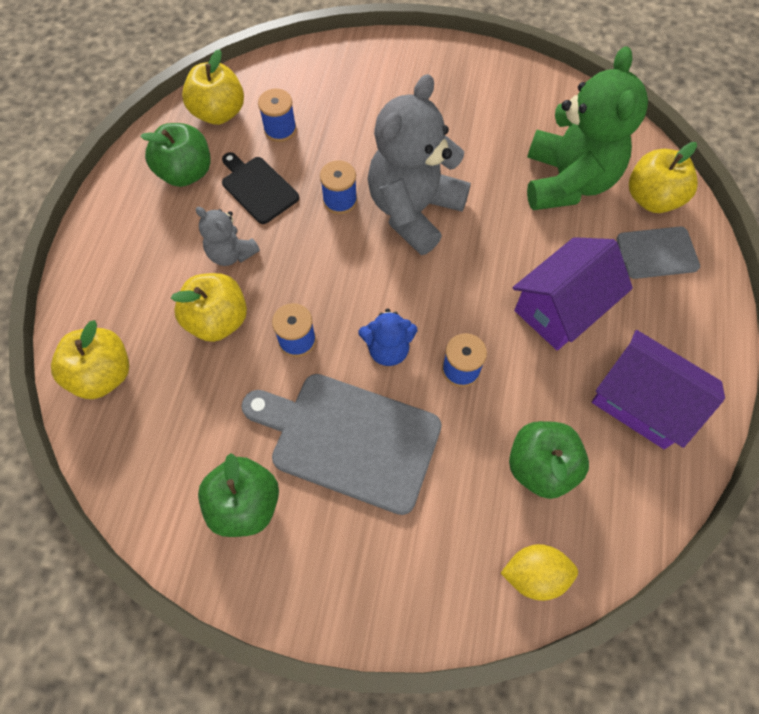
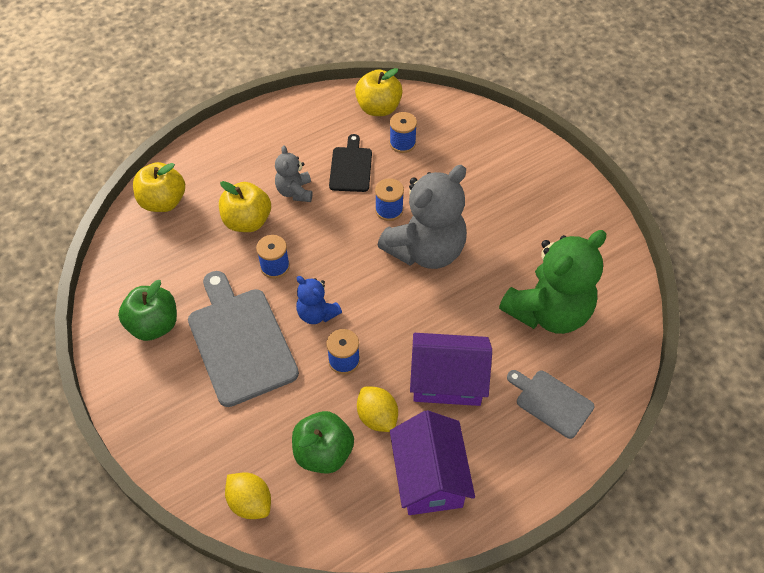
camera: 45 degrees right, 10 degrees down
green apple [140,123,211,187] -> none
grey teddy bear [368,74,471,255] -> grey teddy bear turned 150 degrees clockwise [378,165,467,269]
yellow apple [629,142,698,213] -> none
none -> yellow lemon [357,387,398,432]

